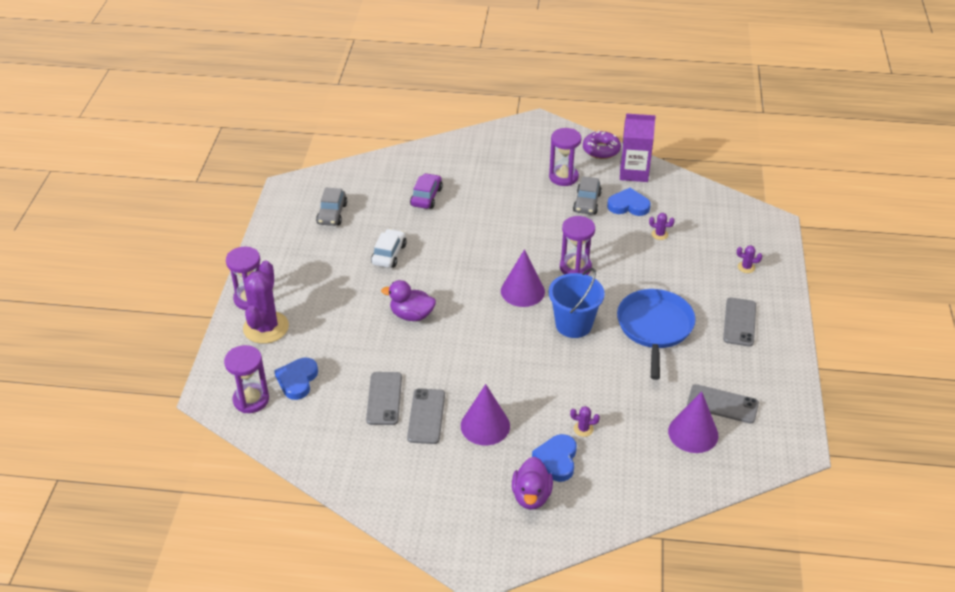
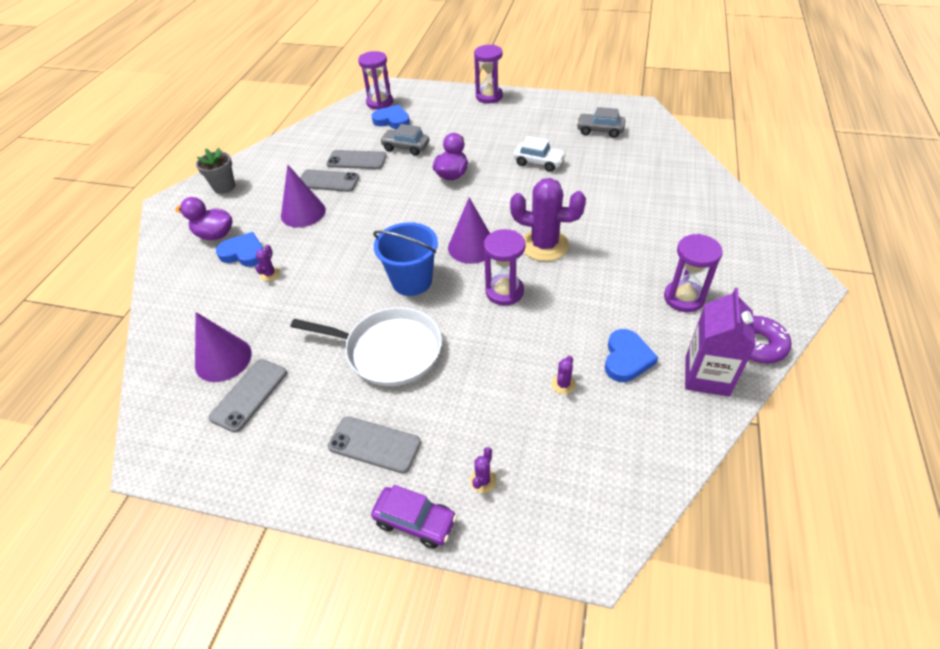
camera: 100 degrees right, 5 degrees up
purple cactus [243,261,289,344] -> purple cactus moved to [510,178,586,261]
purple car [410,173,443,209] -> purple car moved to [371,485,457,549]
grey car [573,176,602,214] -> grey car moved to [380,124,429,156]
blue pan [617,289,696,380] -> white pan [291,307,442,386]
none -> grey flower pot [196,148,235,194]

